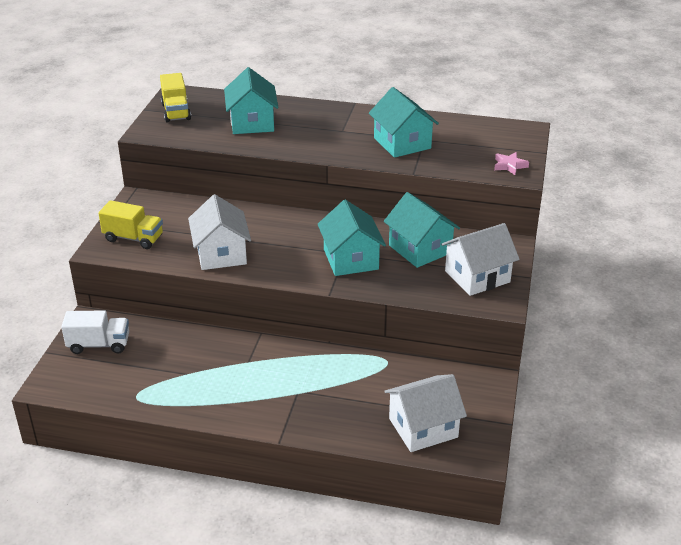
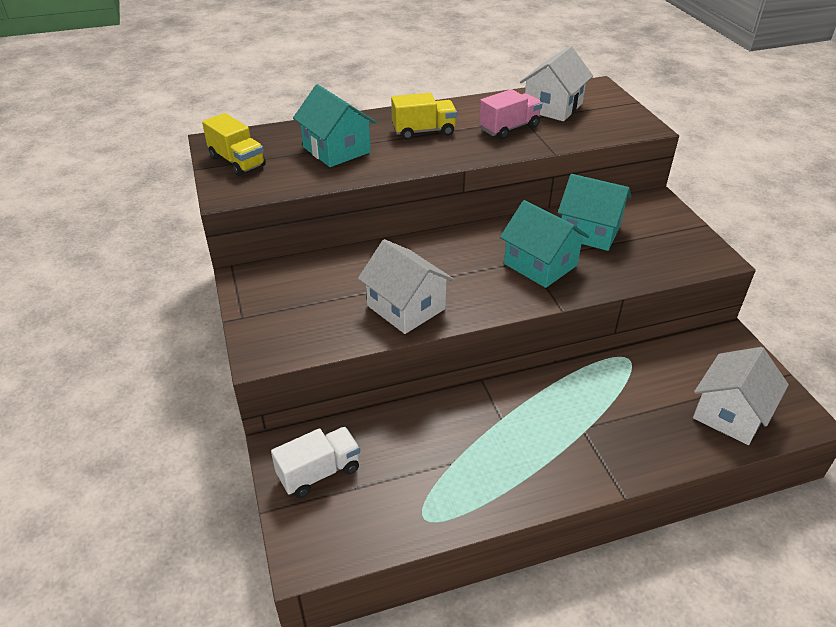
camera: 30 degrees left, 5 degrees up
yellow truck [98,200,163,249] -> yellow truck moved to [391,93,457,140]
turquoise house [369,87,439,158] -> pink truck [479,89,542,139]
white house [441,223,520,296] -> white house moved to [520,46,593,121]
pink star [494,152,529,175] -> none

